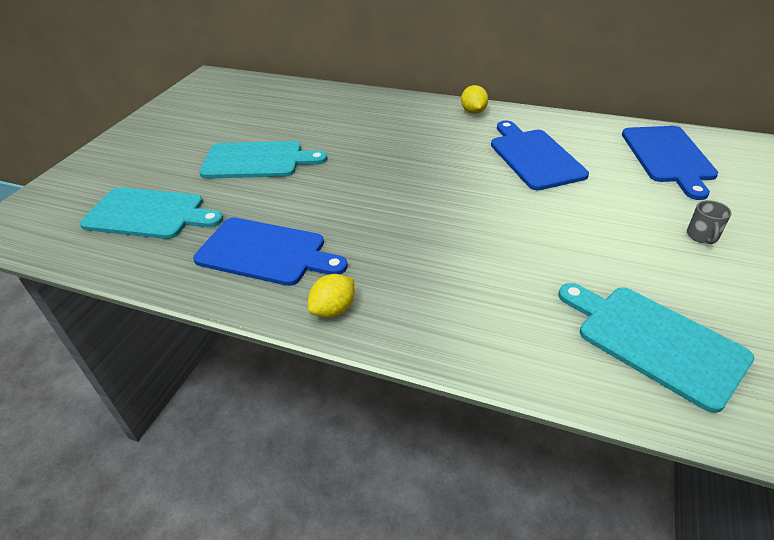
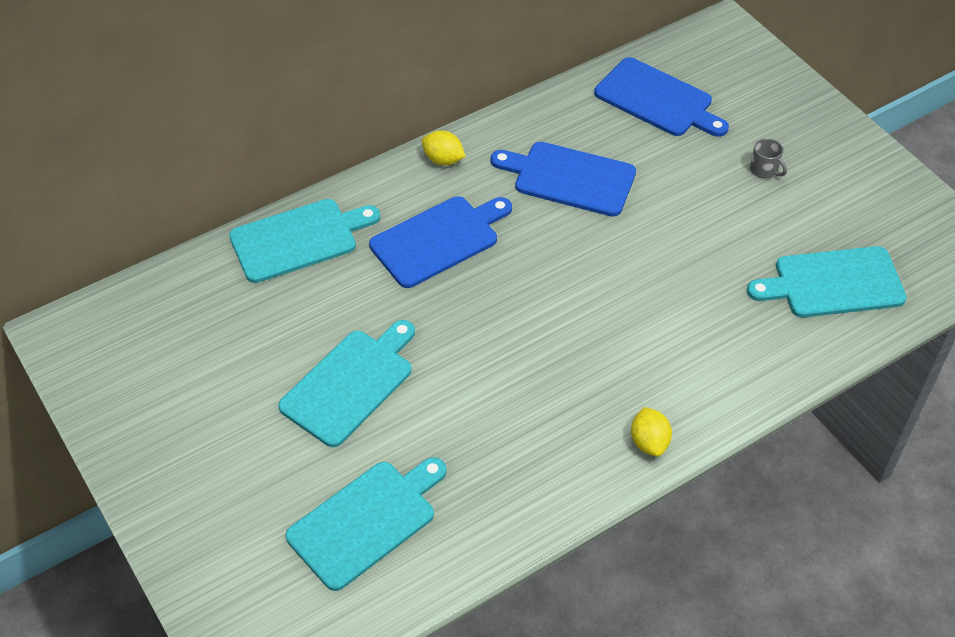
camera: 55 degrees left, 10 degrees up
blue cutting board [193,217,348,286] -> blue cutting board moved to [369,196,512,288]
none -> turquoise cutting board [229,199,380,283]

